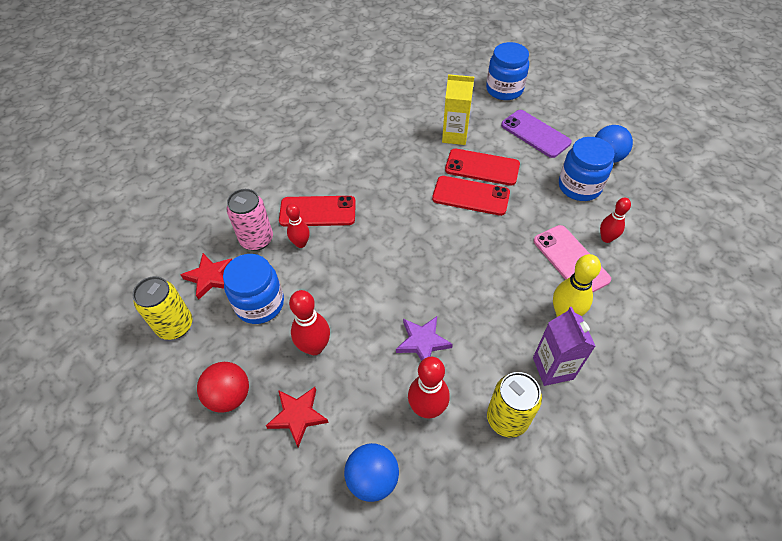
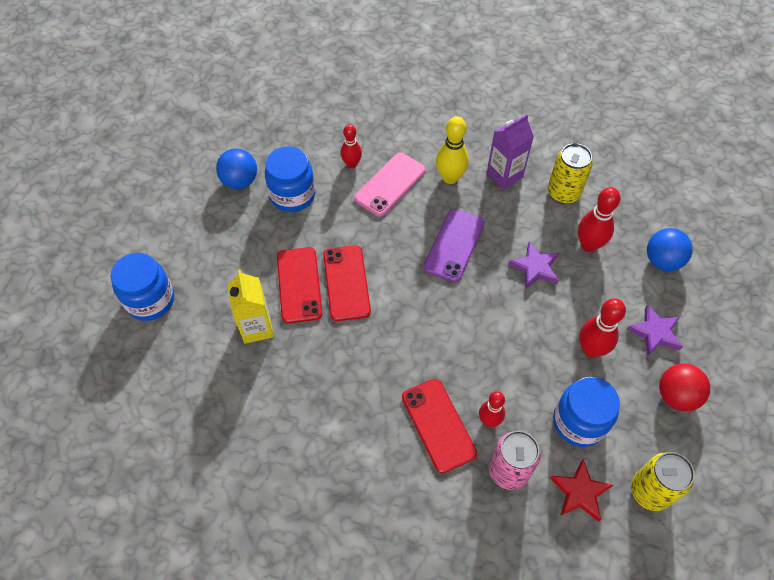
camera: 115 degrees left, 5 degrees up
red star [266,387,329,447] -> purple star [626,304,683,356]
purple phone [501,110,572,158] -> purple phone moved to [423,209,485,282]

